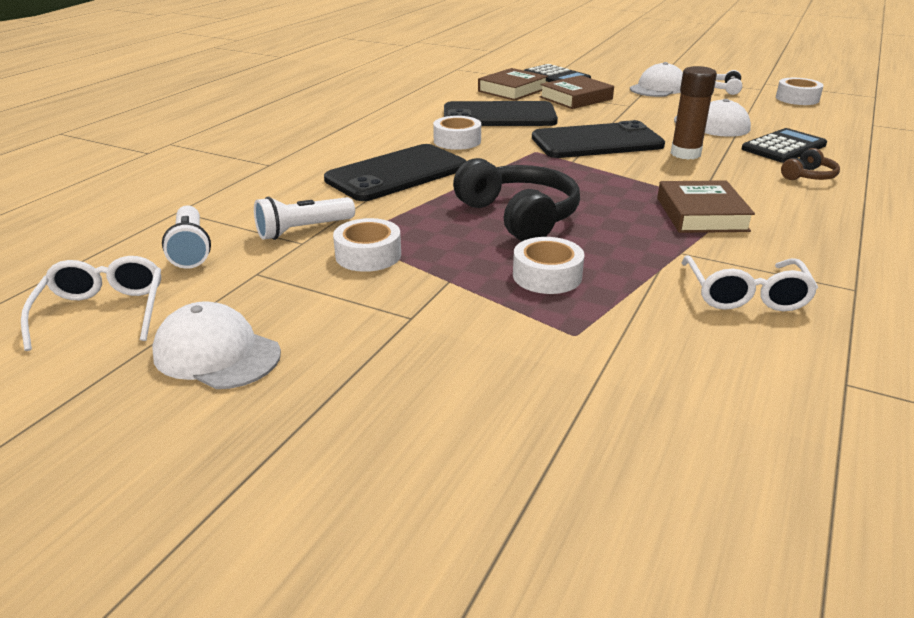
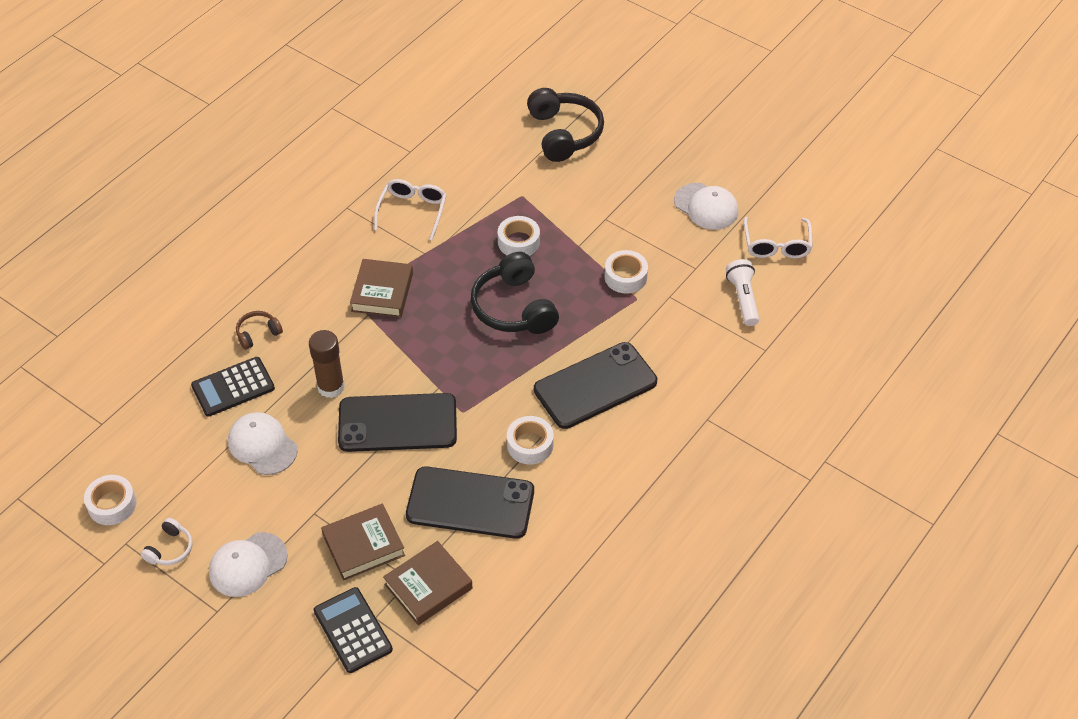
camera: 170 degrees left, 20 degrees up
white flashlight [254,197,355,240] -> none
none -> black headphones [527,88,604,162]

